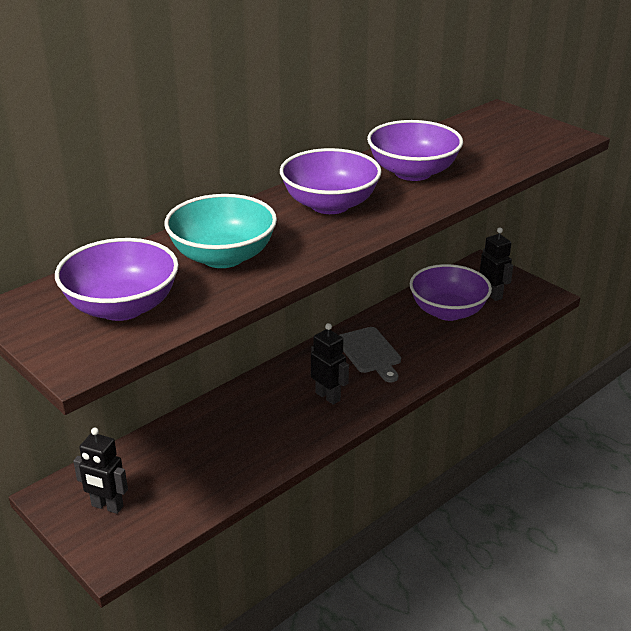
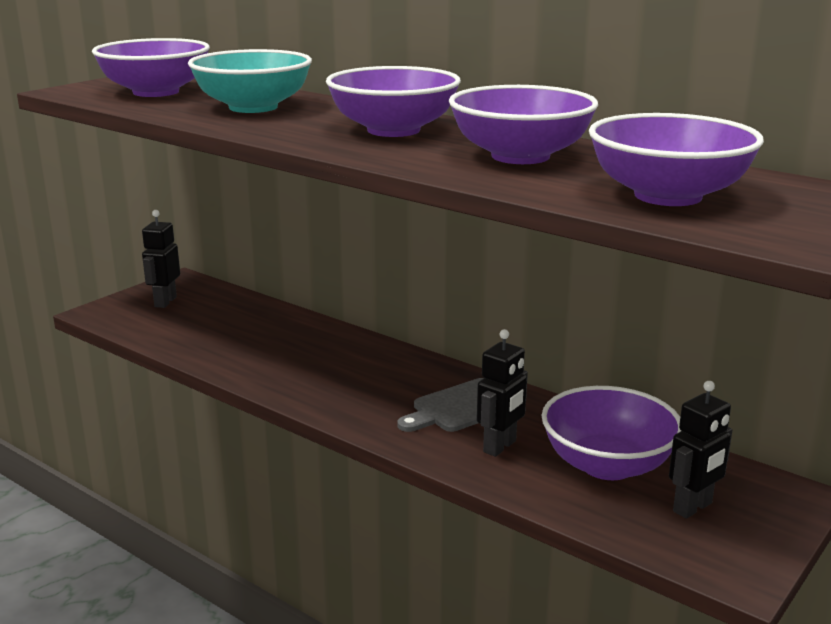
camera: 80 degrees right, 10 degrees down
black robot [311,323,349,405] -> black robot moved to [477,329,528,457]
none -> purple bowl [589,113,764,206]

